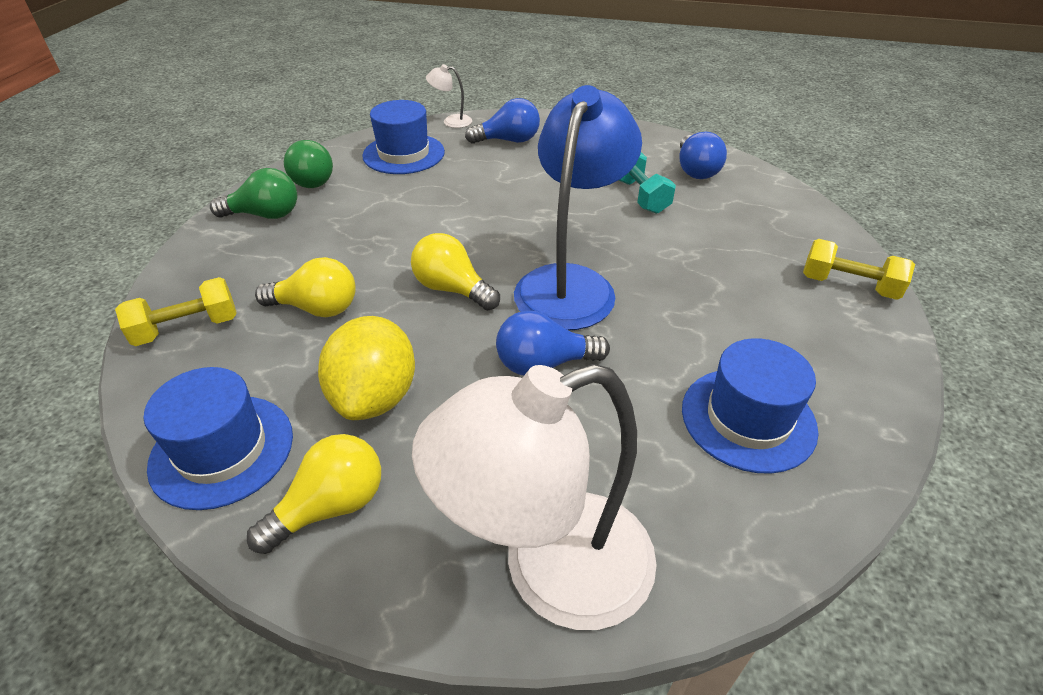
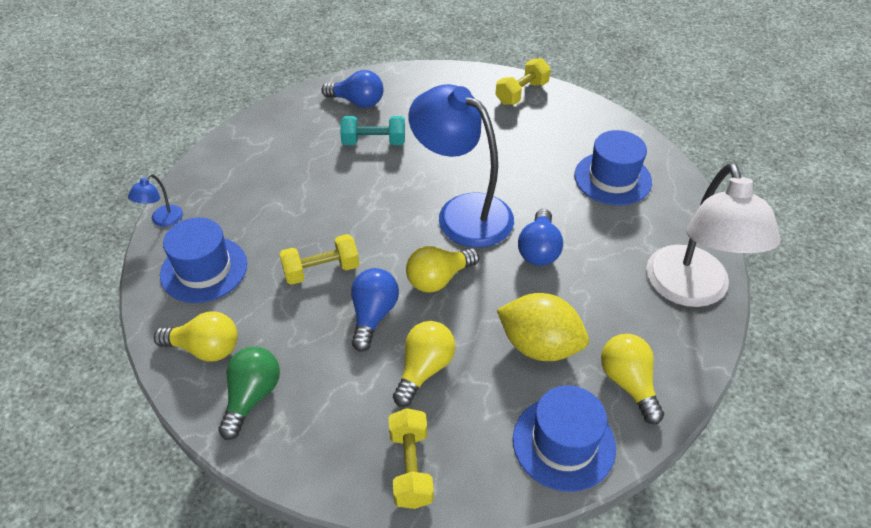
camera: 70 degrees left, 5 degrees up
green light bulb [284,140,333,188] -> yellow light bulb [154,311,238,362]
white lamp [426,64,472,128] -> blue lamp [128,174,183,227]
blue light bulb [465,98,540,144] -> blue light bulb moved to [351,268,399,352]
none -> yellow dumbbell [279,234,359,285]

